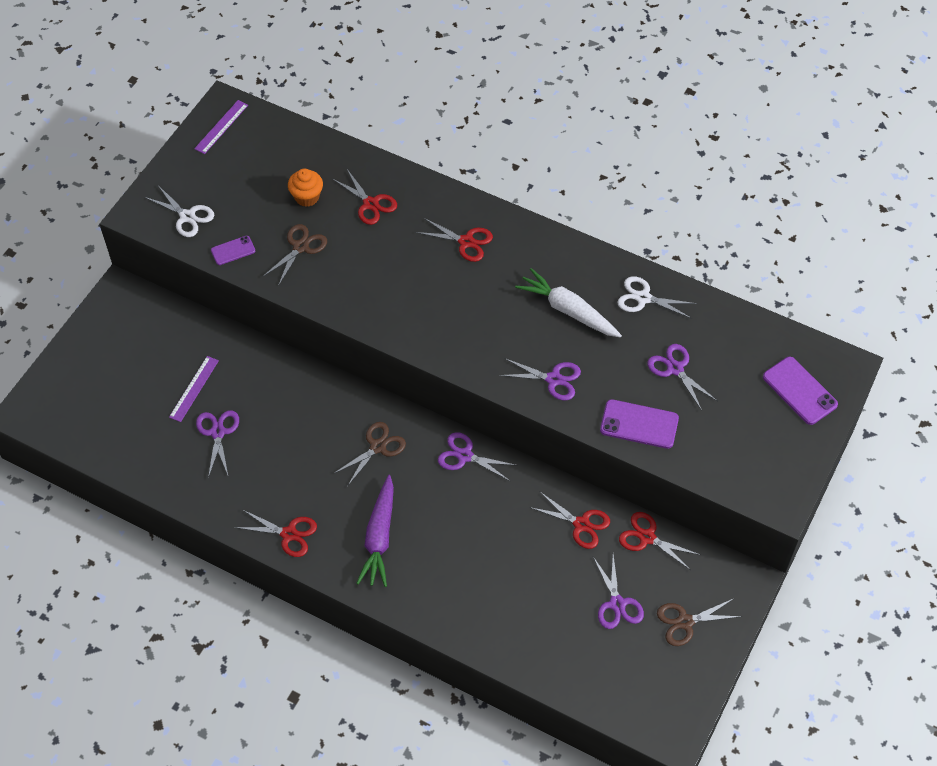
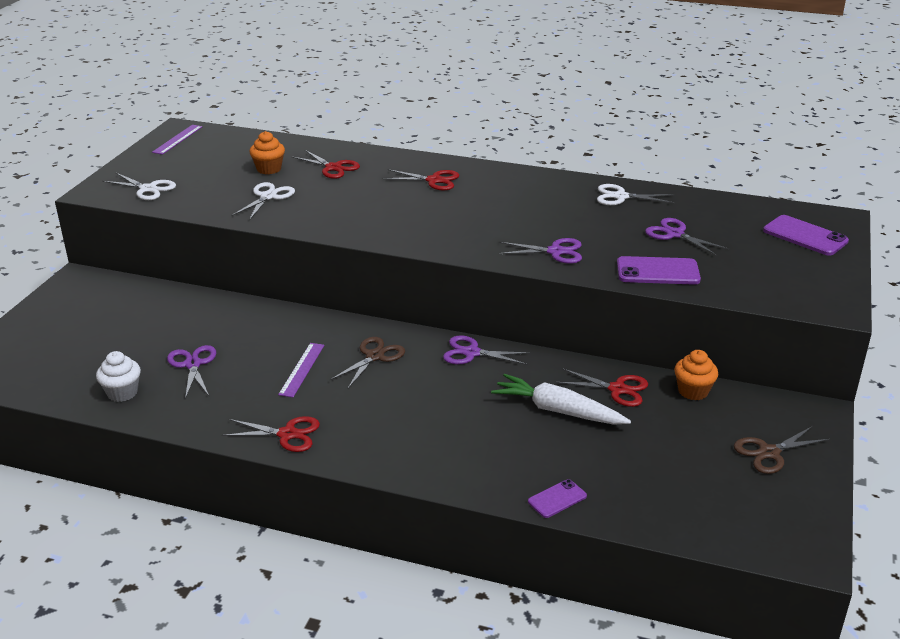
camera: 10 degrees left, 25 degrees down
purple ruler [169,356,219,422] -> purple ruler moved to [278,343,324,397]
purple phone [211,236,255,265] -> purple phone moved to [528,479,587,518]
brown scissors [262,224,327,286] -> white scissors [231,182,295,221]
purple carrot [356,475,394,587] -> none
white carrot [515,268,622,338] -> white carrot moved to [491,374,631,425]
purple scissors [593,555,644,629] -> none
red scissors [619,512,700,571] -> orange cupcake [674,350,718,400]
none -> white cupcake [96,351,141,402]

